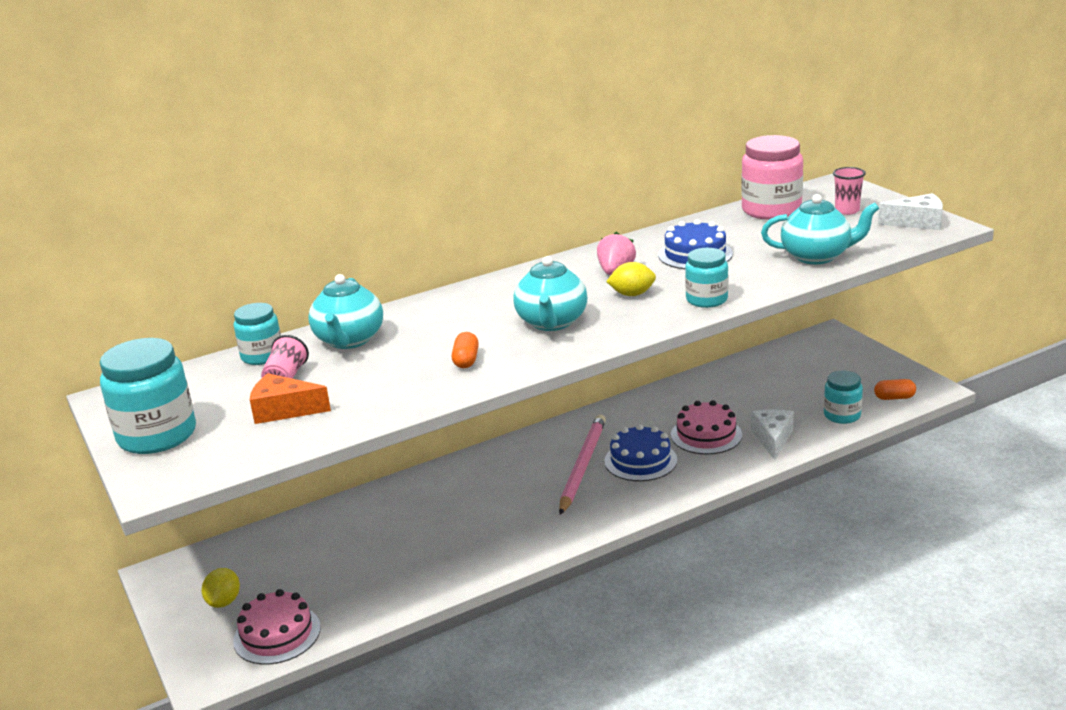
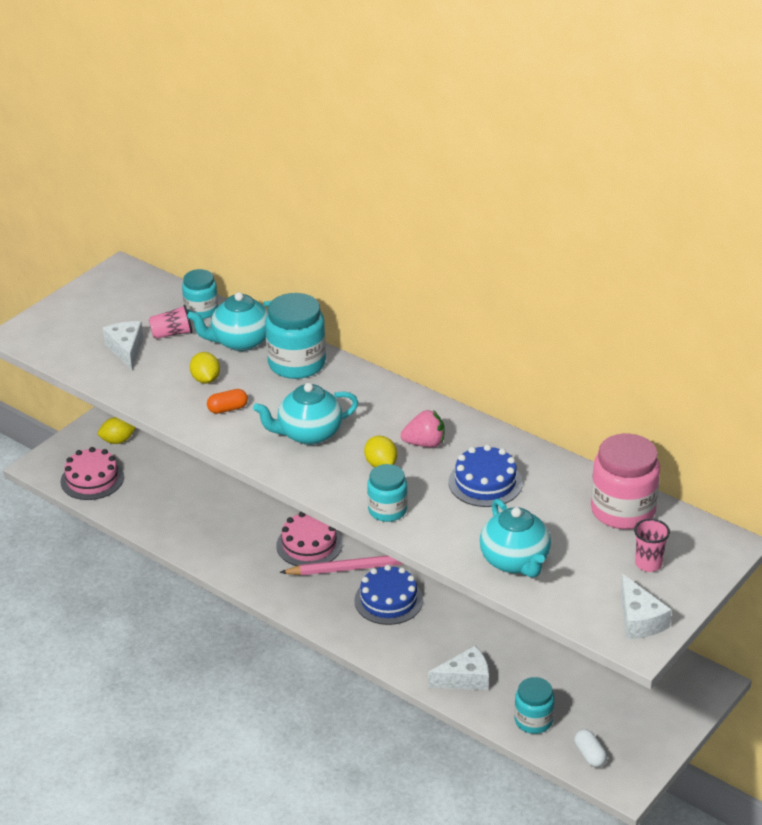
camera: 65 degrees right, 10 degrees up
turquoise jar [100,338,196,454] -> turquoise jar moved to [265,293,326,379]
orange cheese [250,373,331,424] -> white cheese [103,321,143,370]
pink cake [671,400,742,454] -> pink cake moved to [276,512,343,566]
orange capsule [874,379,916,400] -> white capsule [574,729,607,767]
none -> yellow lemon [190,352,220,384]

